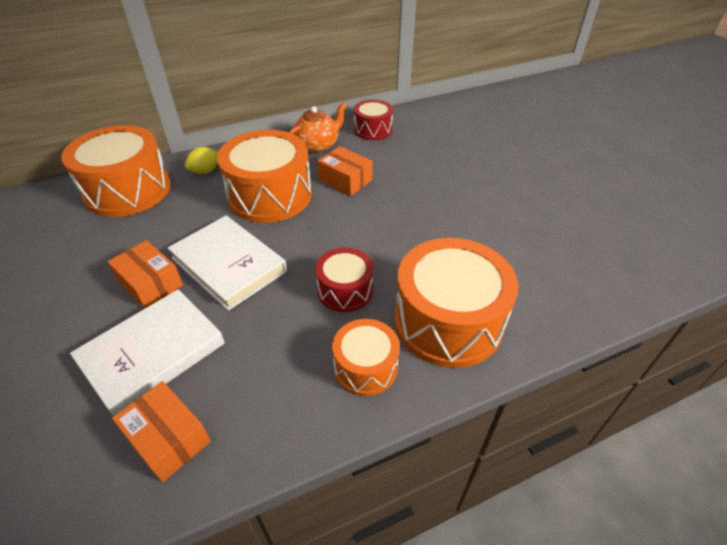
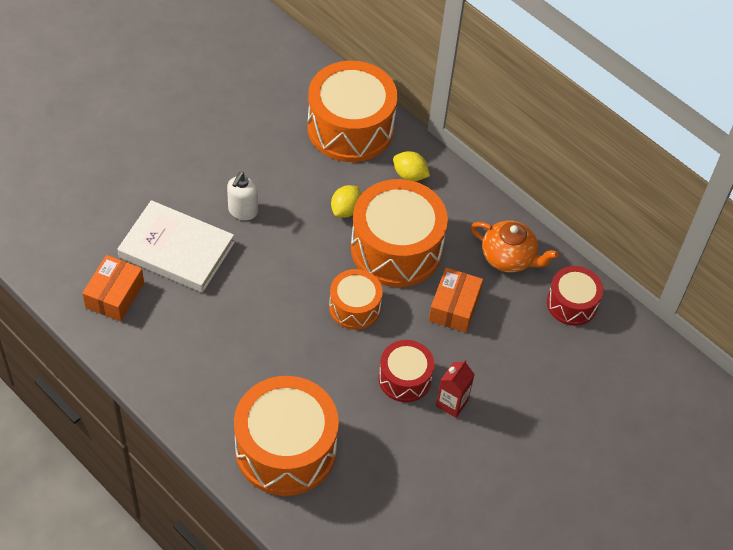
camera: 65 degrees right, 10 degrees up
orange box [107,240,183,309] -> white soap dispenser [227,172,258,220]
white book [168,216,287,311] -> none
red drum [315,248,374,312] -> red drum moved to [378,340,434,402]
orange drum [332,319,400,396] -> orange drum moved to [329,269,383,330]
none -> yellow lemon [331,185,361,218]
none -> red carton [436,360,475,418]

